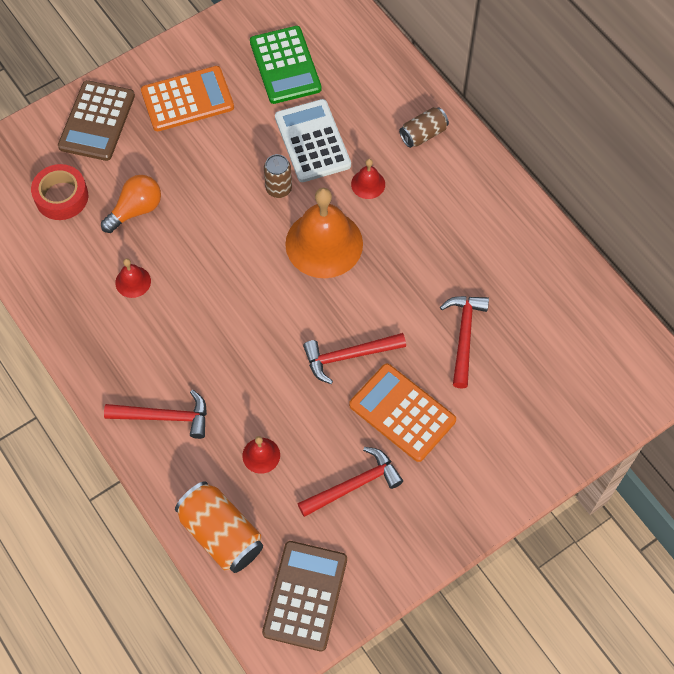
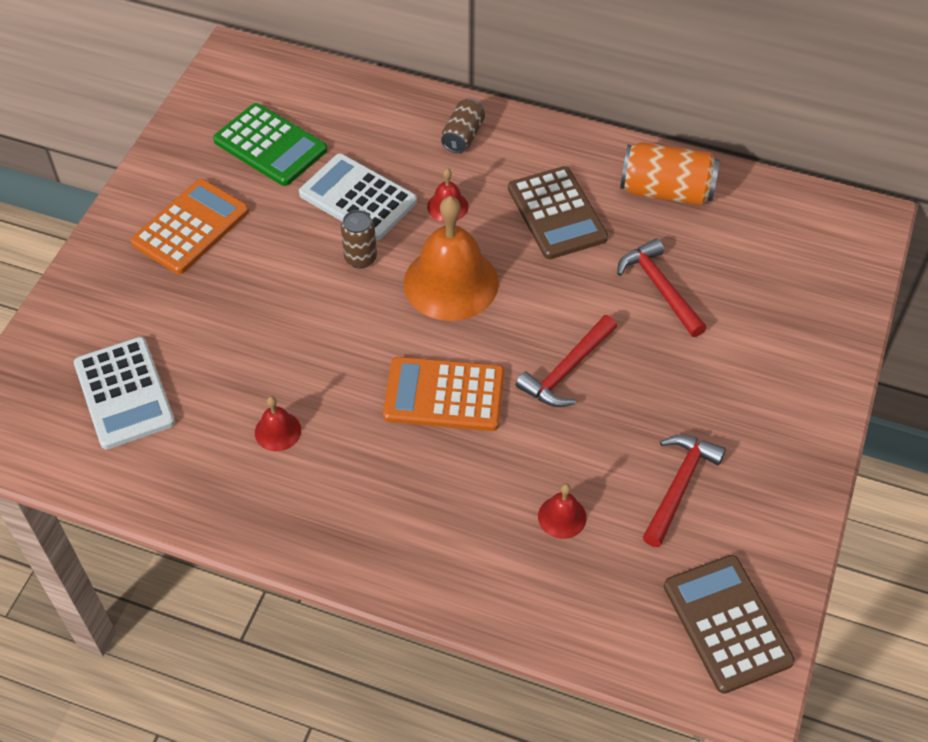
camera: 35 degrees left, 10 degrees down
red tape [31,164,88,220] -> white calculator [74,337,175,450]
brown calculator [58,80,135,161] -> brown calculator moved to [508,166,608,259]
orange light bulb [101,175,161,233] -> none
red hammer [104,390,207,439] -> none
orange can [175,481,263,573] -> orange can moved to [620,142,719,205]
orange calculator [349,364,456,462] -> orange calculator moved to [383,357,504,431]

